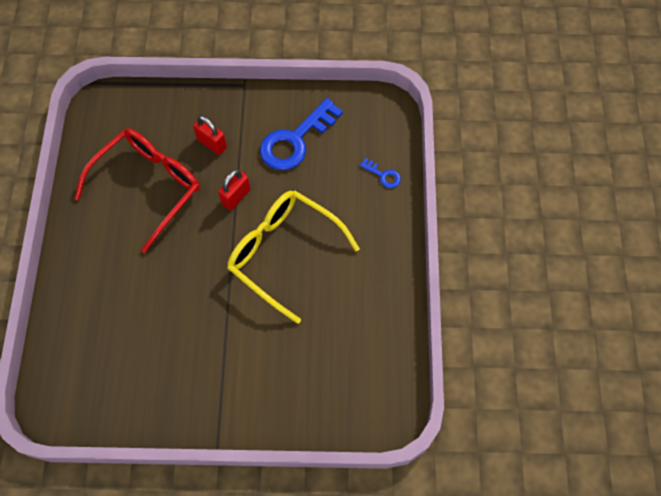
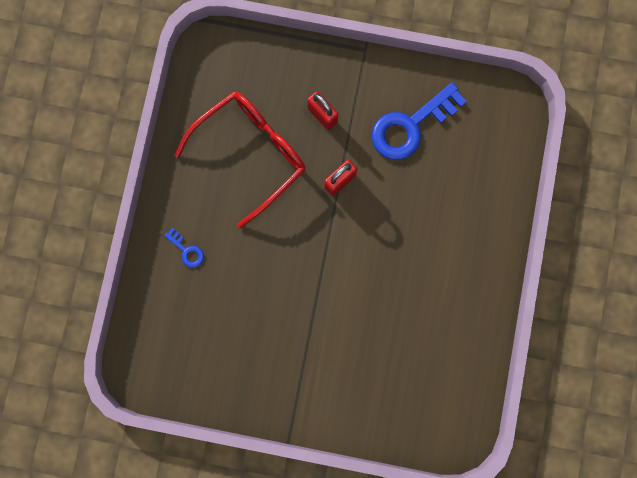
camera: 10 degrees right, 15 degrees up
yellow glasses [227,191,360,324] -> none
blue key [360,158,401,188] -> blue key moved to [164,228,204,268]

